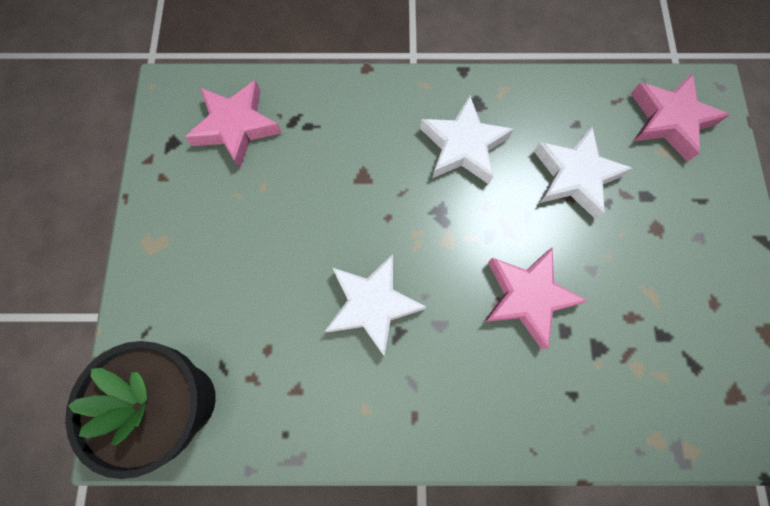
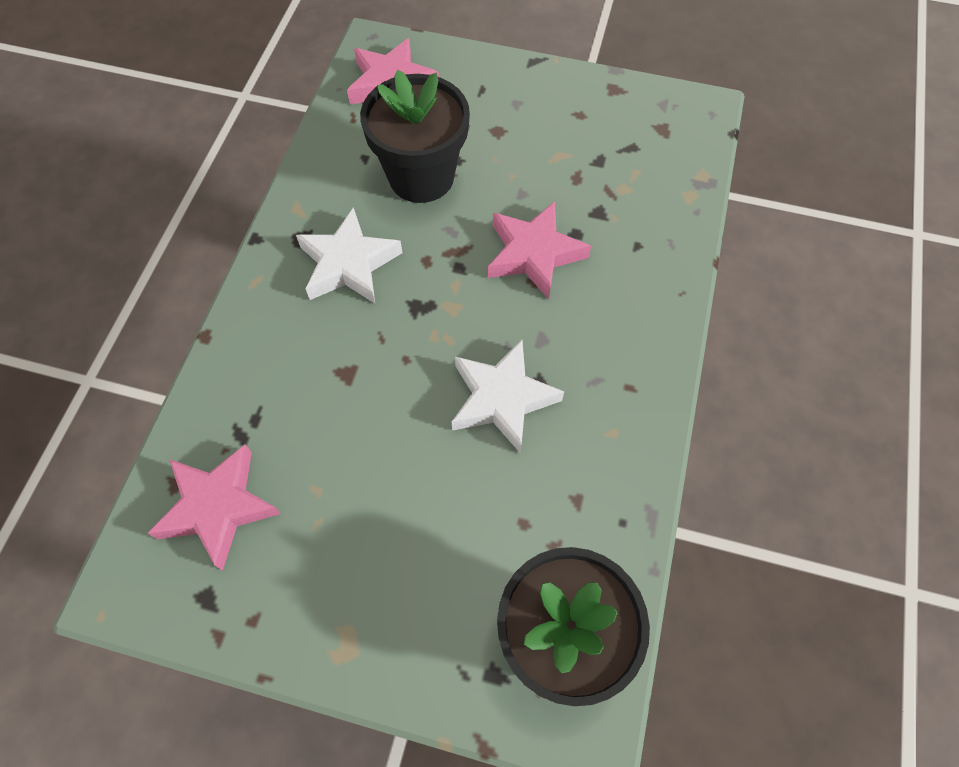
camera: 75 degrees left, 10 degrees down
white star [534,127,632,219] -> black flower pot [360,69,470,203]

